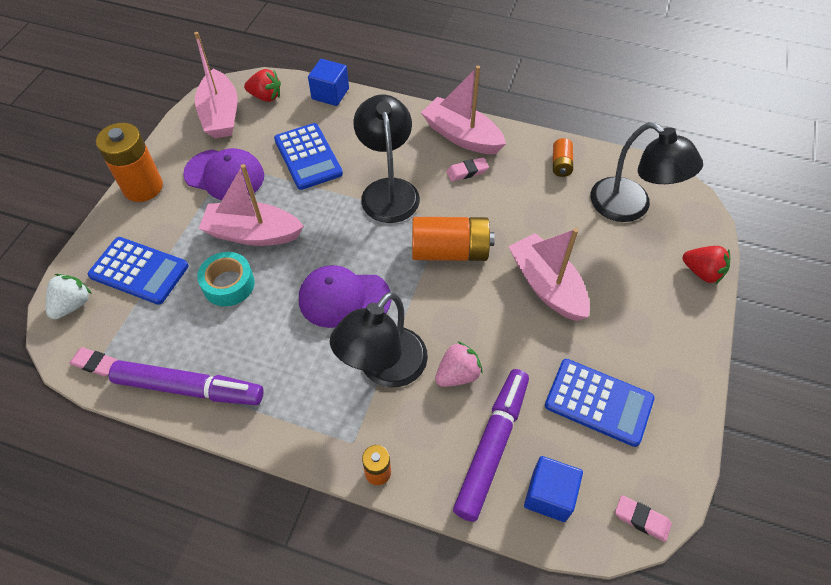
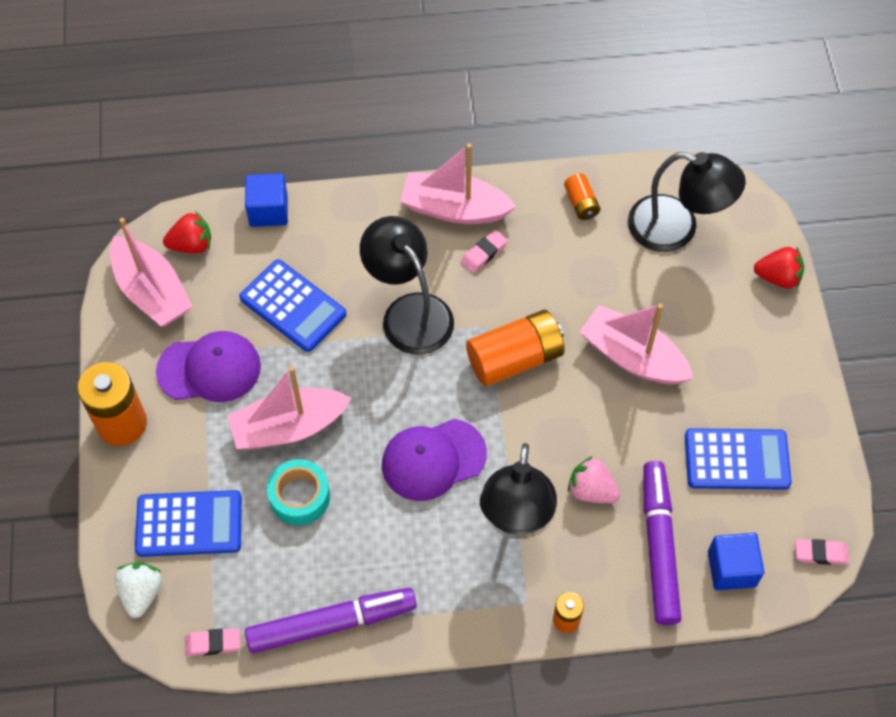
camera: 25 degrees left, 5 degrees up
pink strawberry [435,341,483,387] -> pink strawberry turned 90 degrees counterclockwise [568,456,620,503]

